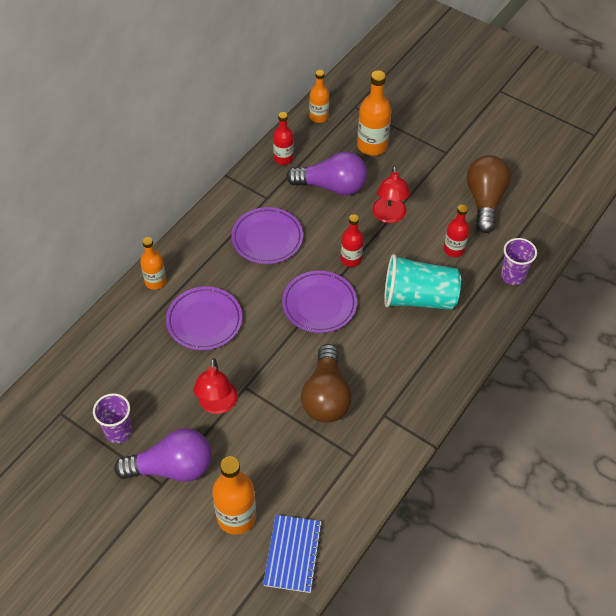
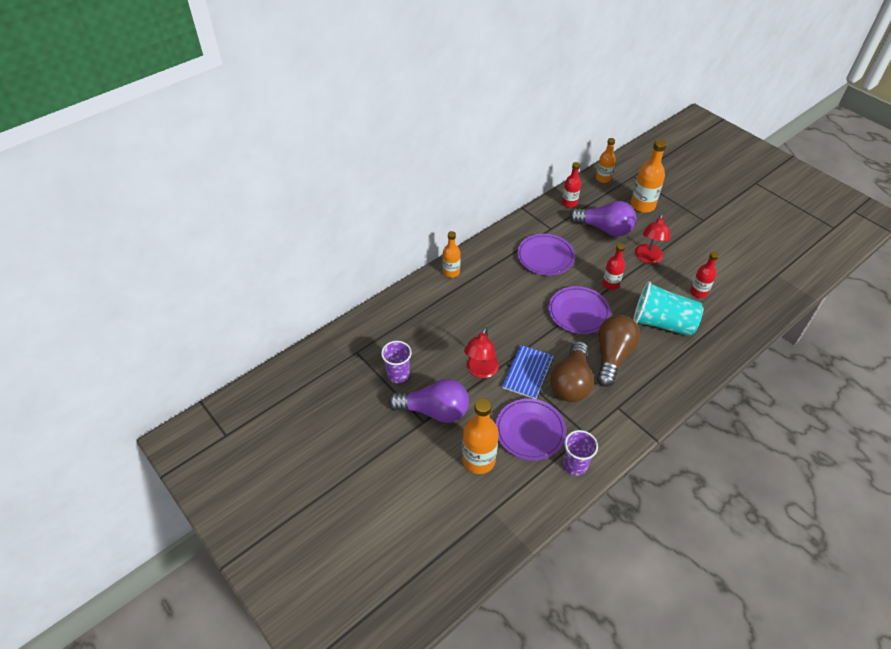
camera: 15 degrees right, 5 degrees down
purple plate [166,286,242,351] -> purple plate moved to [495,398,566,460]
blue notebook [263,515,323,593] -> blue notebook moved to [502,345,554,399]
brown light bulb [467,155,511,233] -> brown light bulb moved to [597,315,640,387]
purple cup [501,238,537,285] -> purple cup moved to [563,430,598,476]

